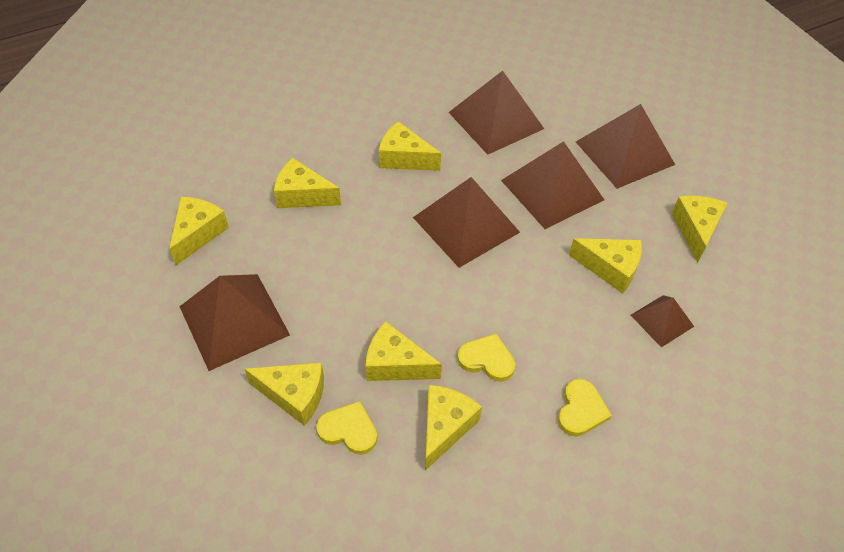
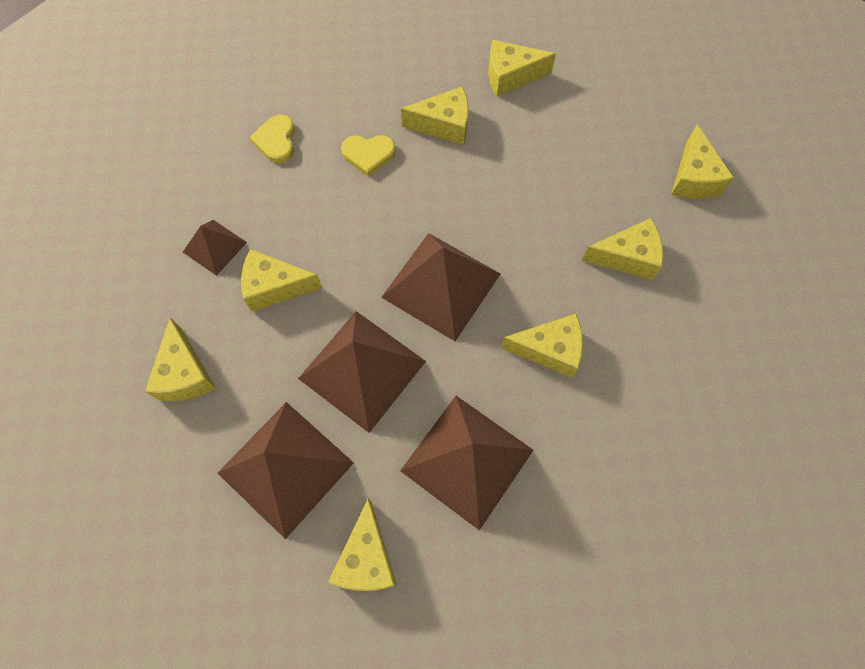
camera: 160 degrees right, 15 degrees up
brown pyramid [179,274,290,371] -> none
yellow heart [316,401,377,455] -> none
yellow cheese [425,385,482,471] -> yellow cheese moved to [328,498,397,591]

